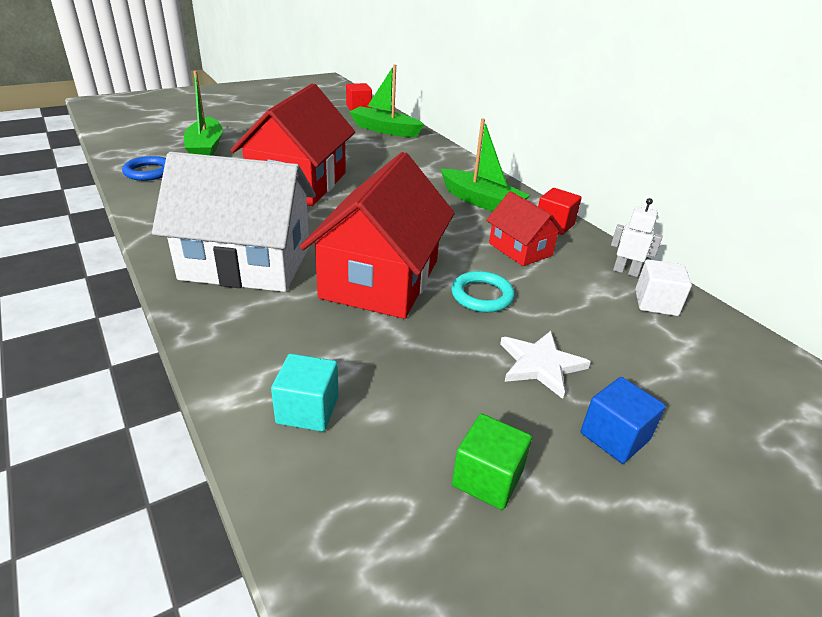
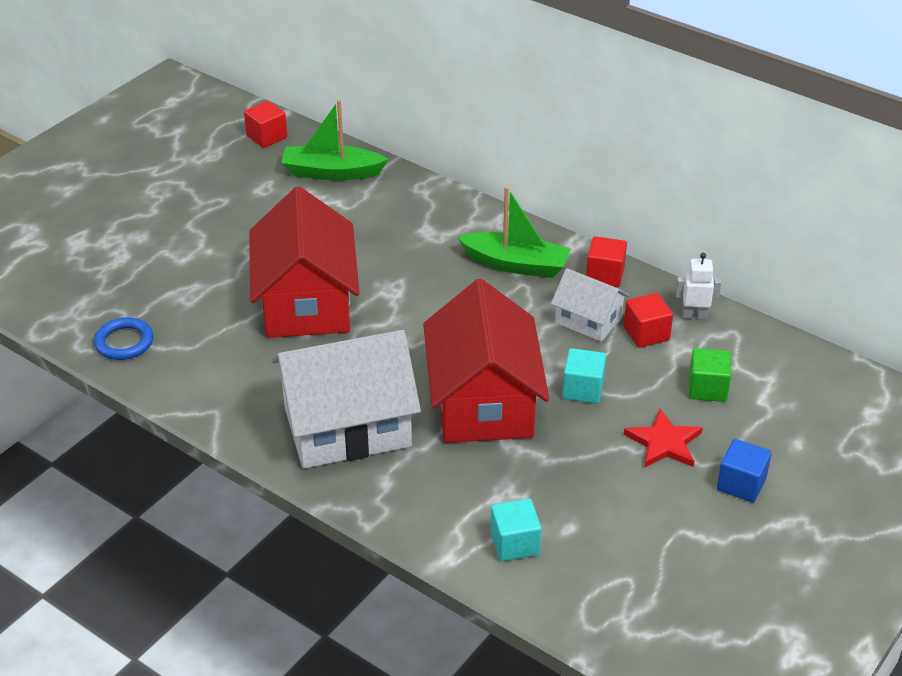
camera: 20 degrees left, 5 degrees up
green boat [184,71,222,156] -> none
turquoise ring [452,271,515,312] -> turquoise cube [562,348,606,404]
green cube [452,414,532,510] -> green cube moved to [689,348,731,402]
red house [486,191,565,266] -> white house [551,268,630,342]
white star [500,331,591,399] -> red star [624,409,703,468]
white cube [635,259,692,316] -> none
none -> red cube [624,293,673,348]

